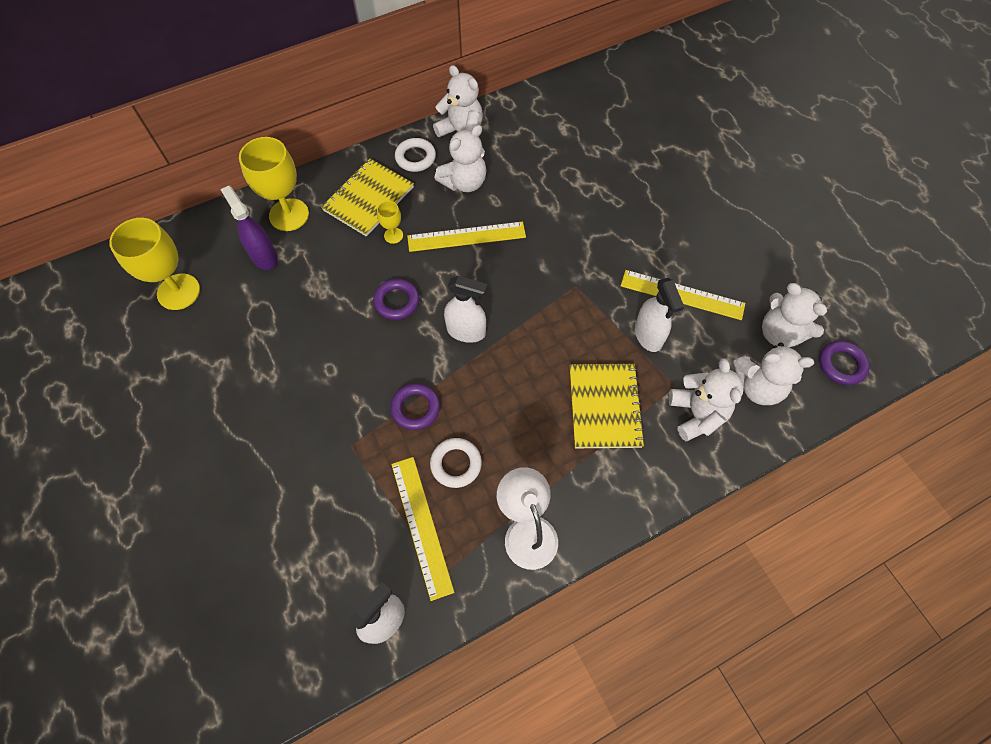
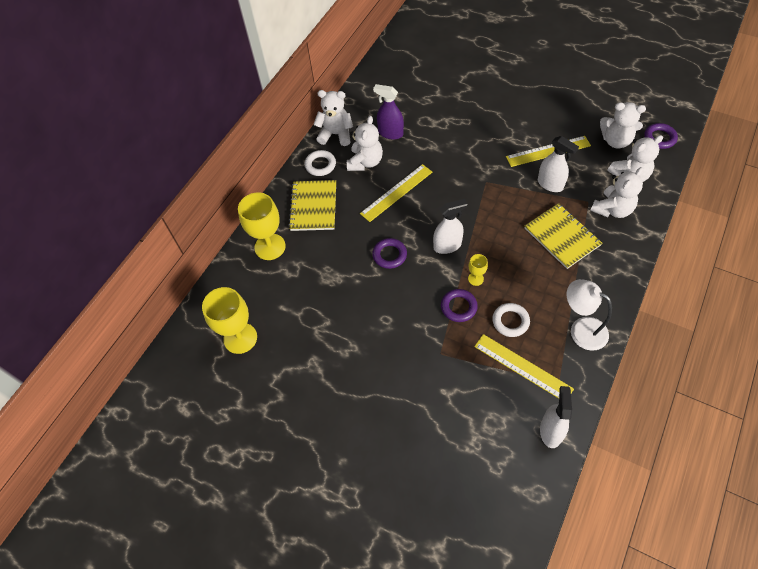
camera: 30 degrees left, 5 degrees down
purple spray bottle [220,186,277,270] -> purple spray bottle moved to [373,84,404,140]
yellow goblet [377,201,403,244] -> yellow goblet moved to [468,254,488,286]
white teddy bear [669,358,744,441] -> white teddy bear turned 90 degrees clockwise [590,167,643,218]

